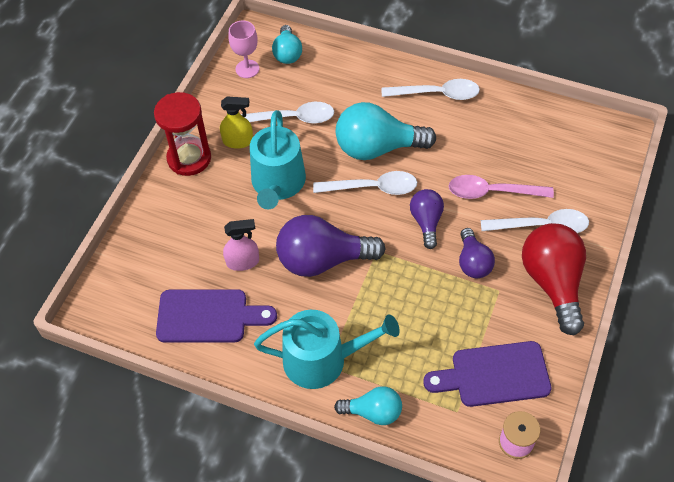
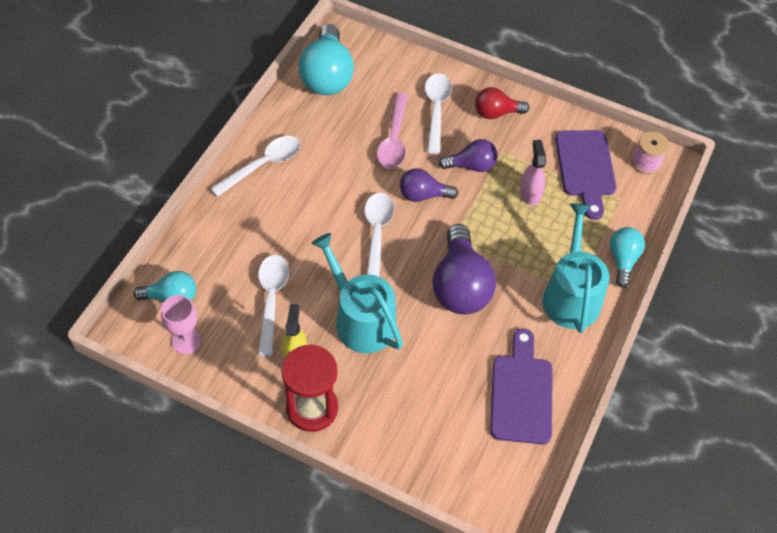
camera: 90 degrees left, 0 degrees up
pink spray bottle [223,219,259,271] -> pink spray bottle moved to [520,140,546,206]
turquoise watering can [250,110,306,209] -> turquoise watering can turned 135 degrees counterclockwise [311,233,403,353]
turquoise light bulb [336,102,436,160] -> turquoise light bulb moved to [298,24,354,95]
white spoon [382,79,480,100] -> white spoon turned 45 degrees clockwise [210,136,301,197]
red light bulb [522,223,586,336] -> red light bulb [475,87,529,119], size x0.57

